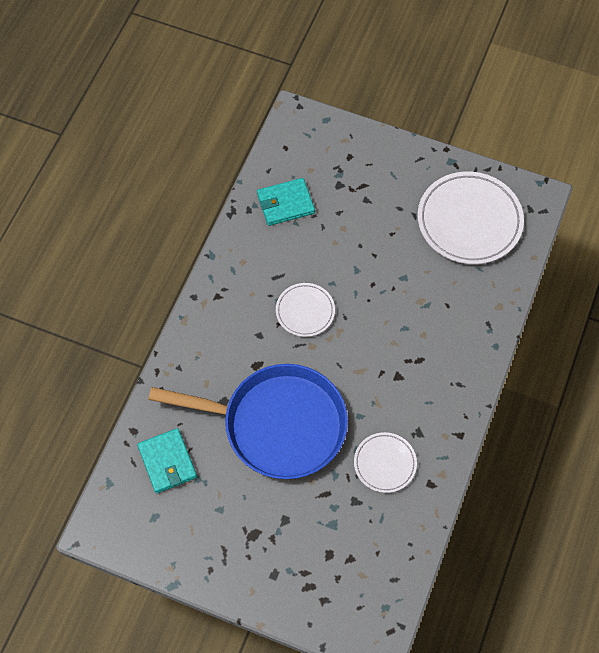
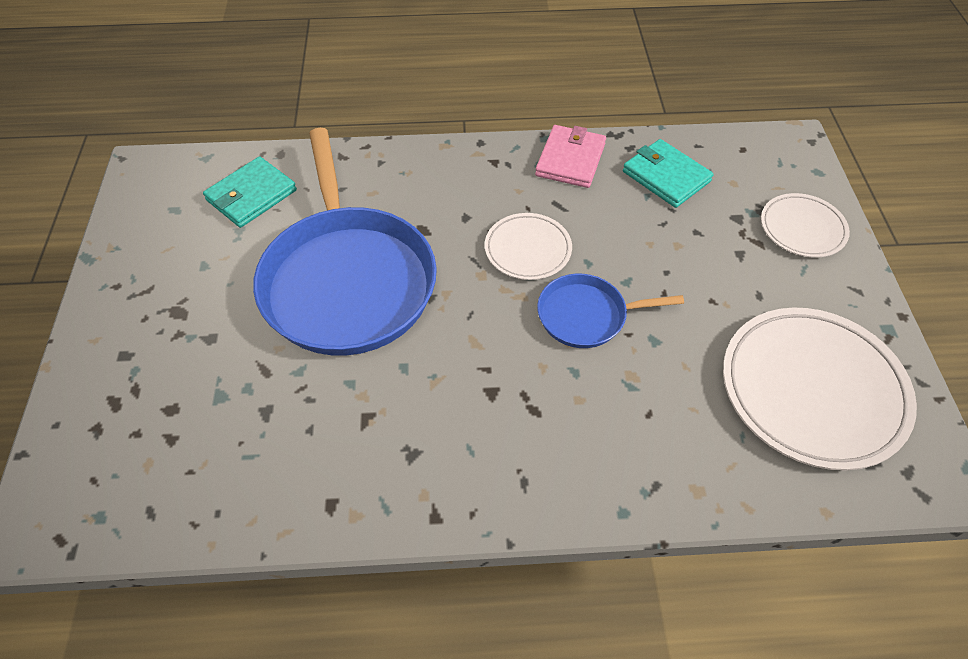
camera: 65 degrees right, 10 degrees down
white plate [354,432,417,493] -> white plate moved to [761,193,850,258]
none -> pink wallet [535,125,606,188]
none -> blue pan [537,274,684,348]

